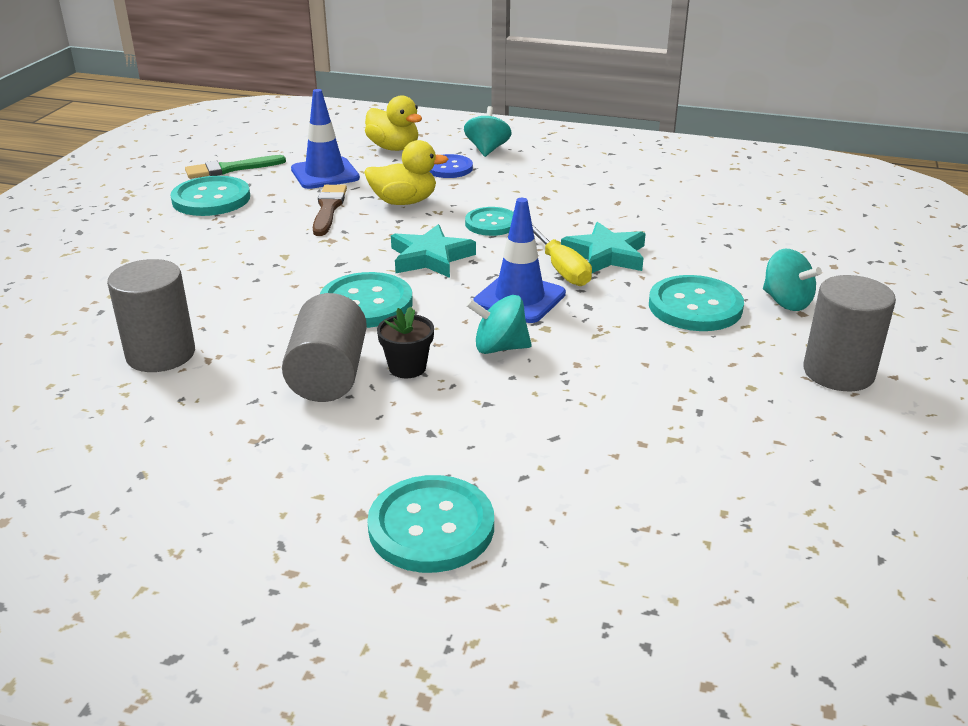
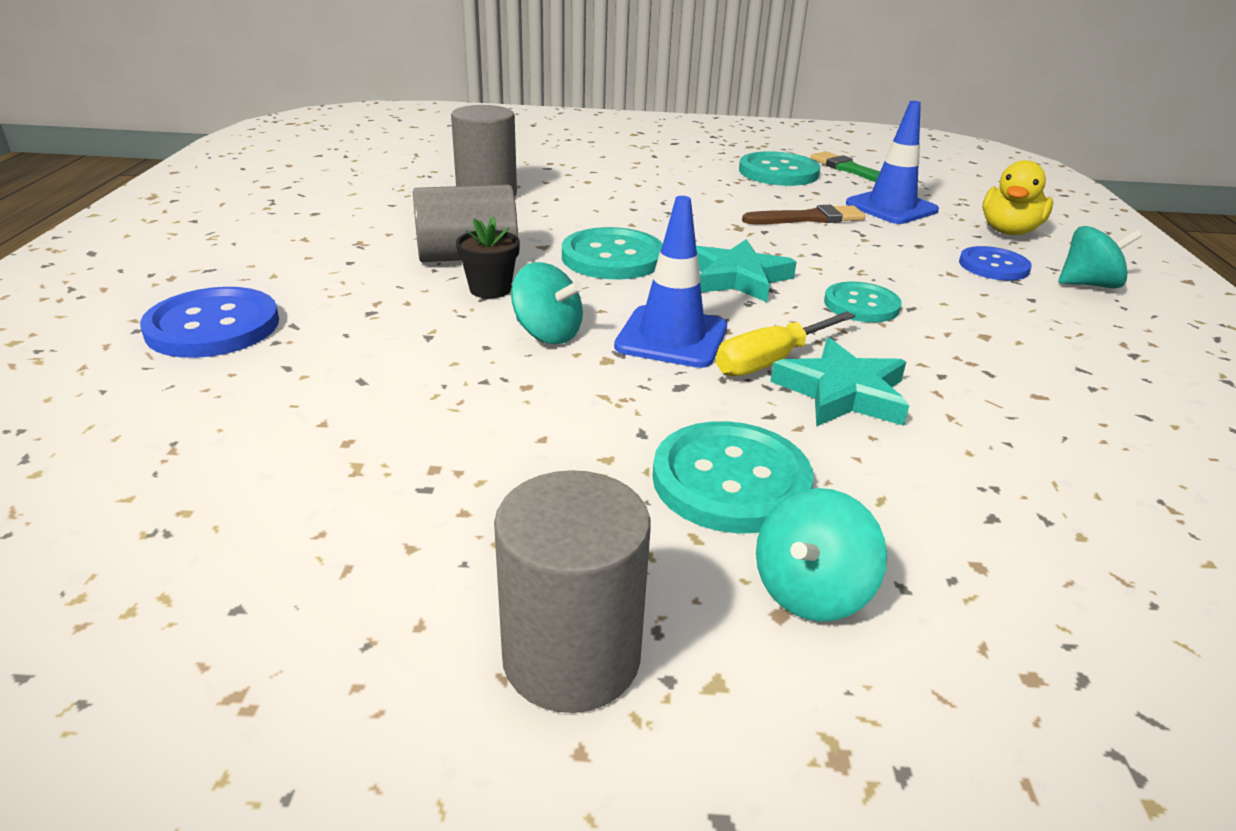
camera: 75 degrees right, 0 degrees up
yellow duck [364,140,448,205] -> none
turquoise button [367,475,494,573] -> blue button [140,287,279,358]
turquoise spinning top [466,295,532,354] -> turquoise spinning top turned 135 degrees clockwise [511,262,583,344]

